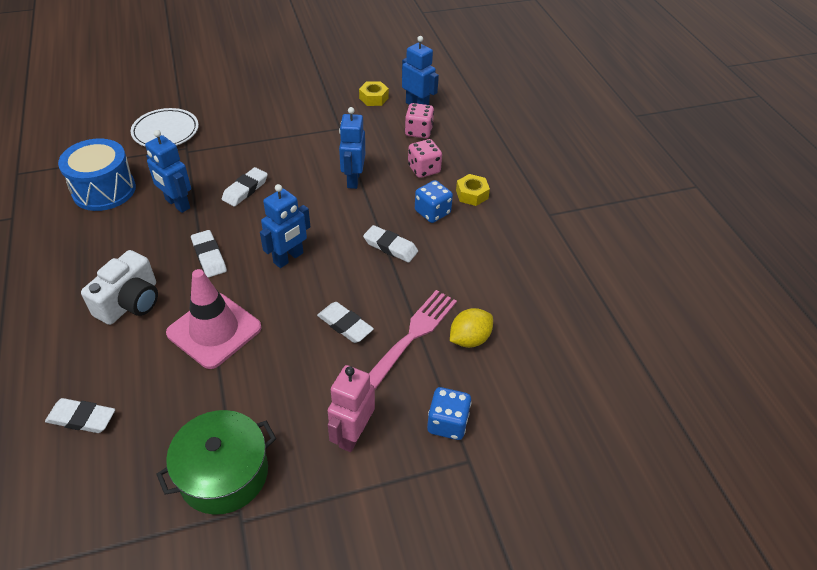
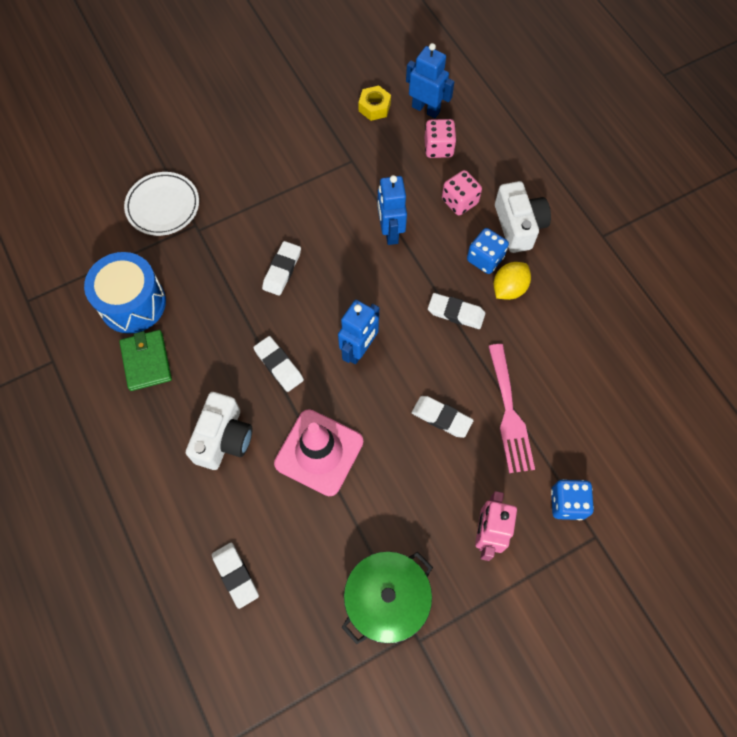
camera: 10 degrees left, 20 degrees up
white eraser [45,398,115,433] -> white eraser turned 60 degrees clockwise [212,543,259,609]
blue robot [145,130,191,213] -> none
pink fork [368,290,457,389] -> pink fork turned 150 degrees clockwise [488,344,535,473]
yellow lemon [450,308,493,348] -> yellow lemon moved to [494,262,531,300]
yellow nut [456,174,490,206] -> white camera [495,181,551,253]
none -> green wallet [119,330,172,391]

